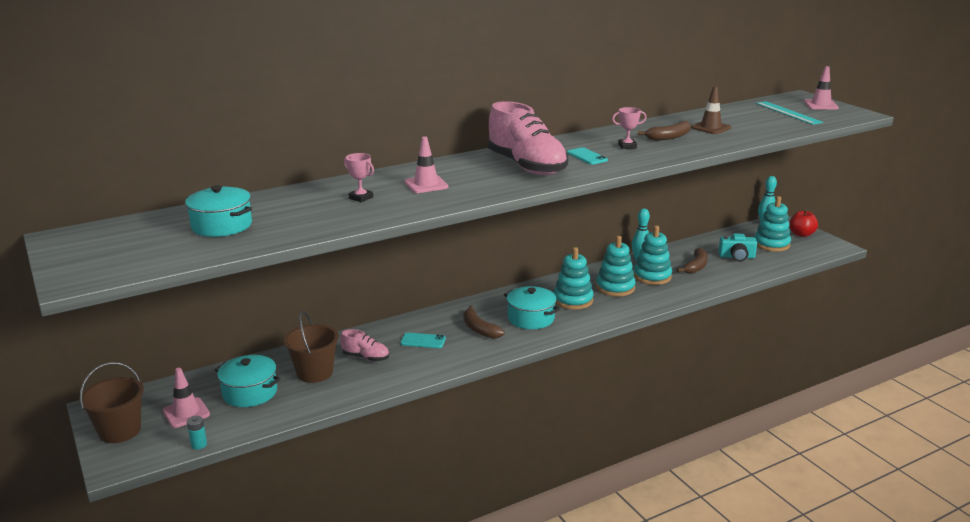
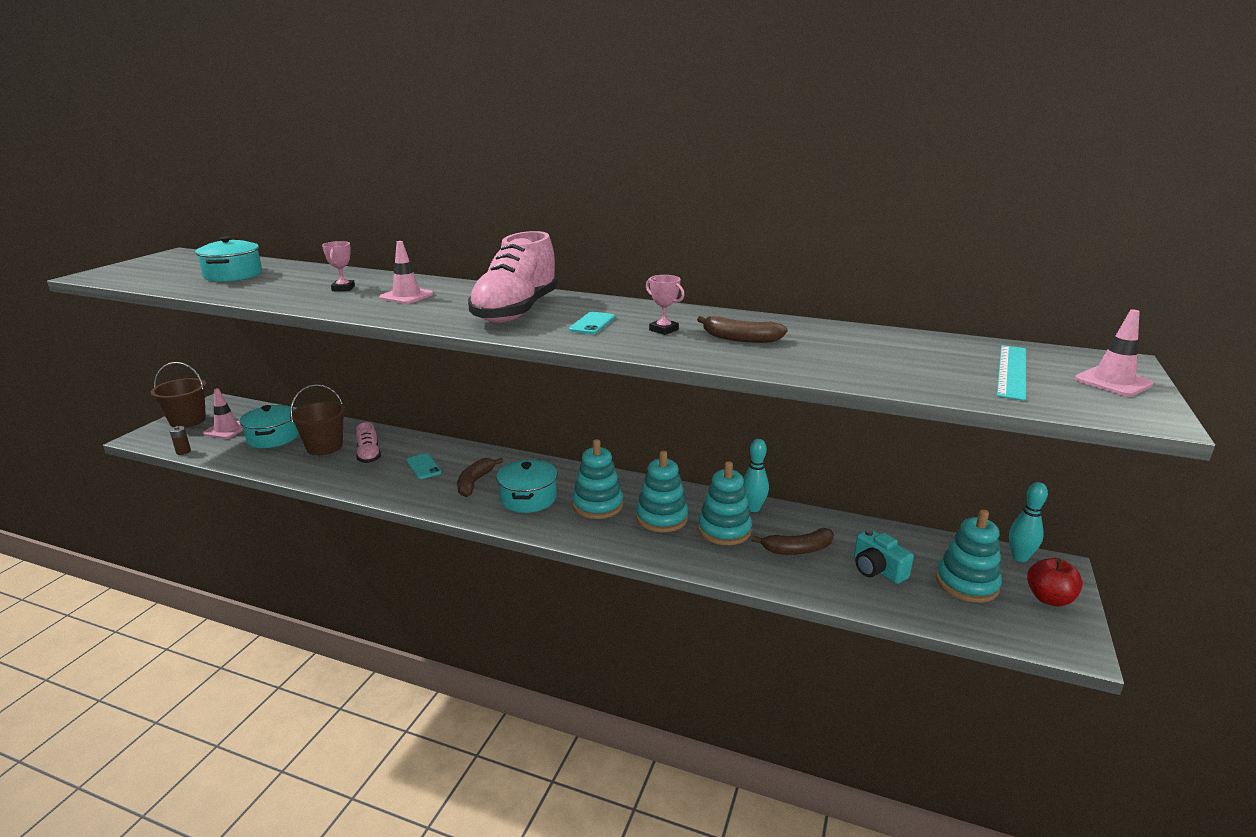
camera: 50 degrees right, 0 degrees up
turquoise battery [187,416,207,450] -> brown battery [169,426,191,455]
brown traffic cone [691,86,731,134] -> none

